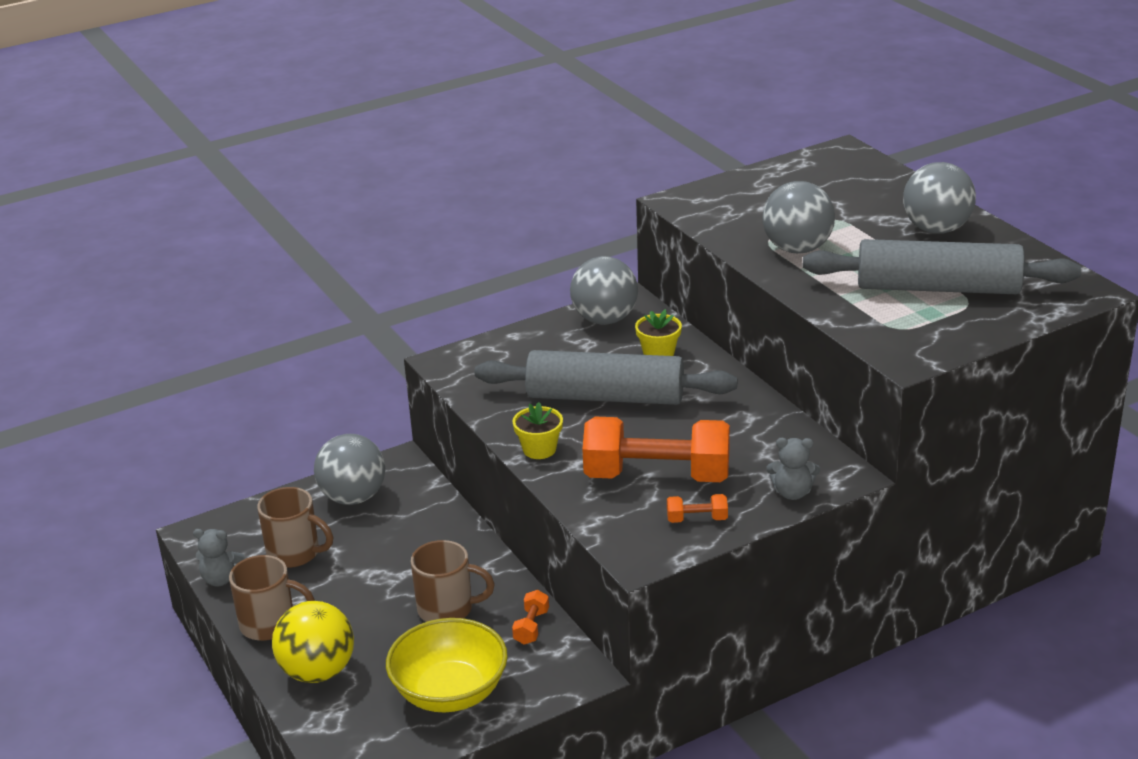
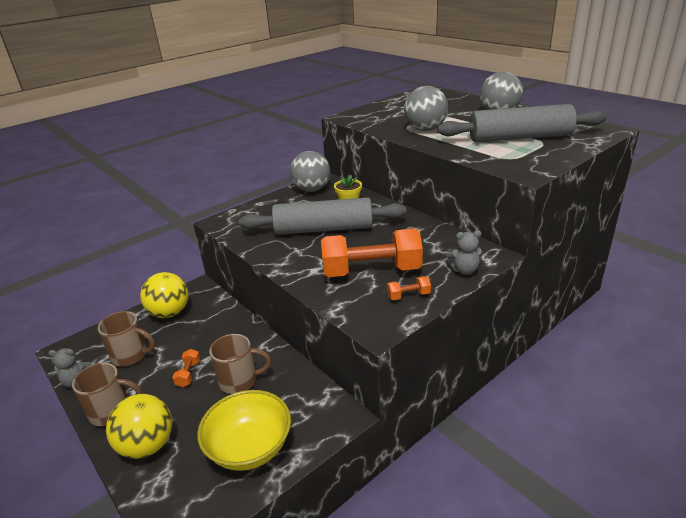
camera: 10 degrees left, 0 degrees up
grey ball [314,434,385,505] -> yellow ball [140,272,189,318]
orange dumbbell [512,590,549,645] -> orange dumbbell moved to [172,349,200,387]
yellow flower pot [513,402,563,459] -> none

